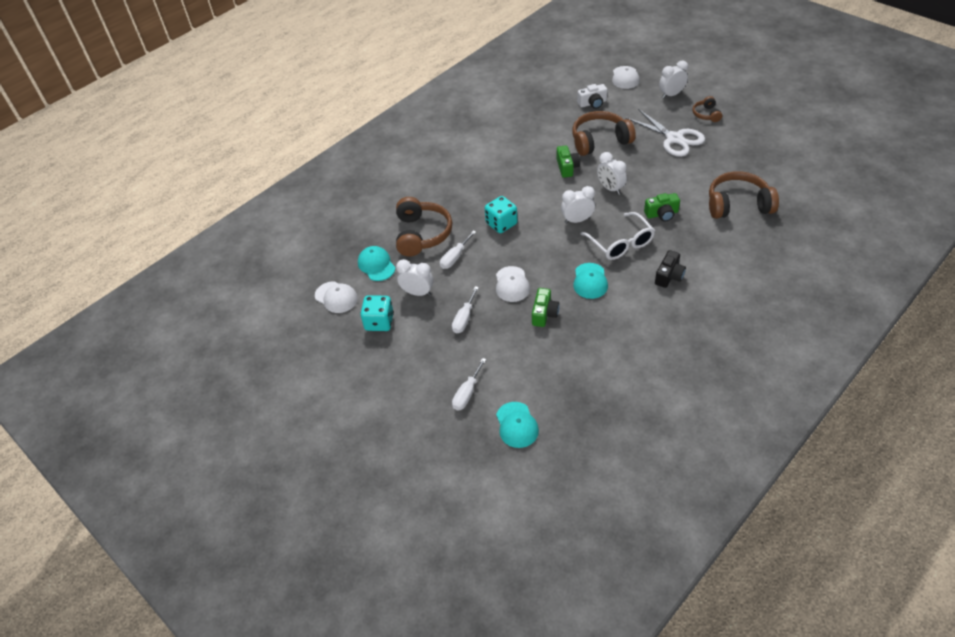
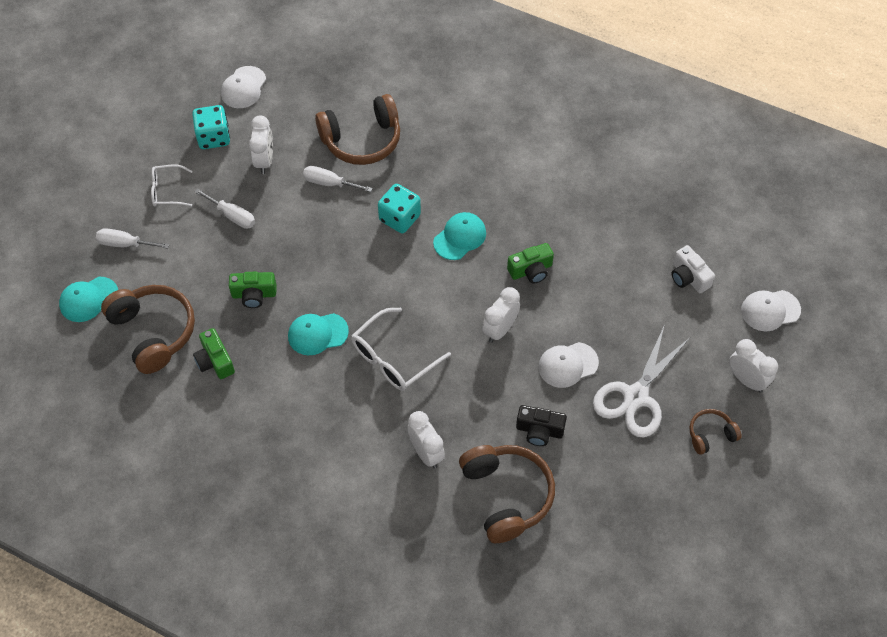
camera: 70 degrees right, 10 degrees up
turquoise cap [358,246,395,281] -> turquoise cap moved to [433,212,486,260]
white screwdriver [452,286,479,333] -> white screwdriver turned 150 degrees counterclockwise [194,188,255,229]
white cap [496,266,530,302] -> white cap moved to [538,342,599,388]
white clock [561,186,595,224] -> white clock moved to [407,411,445,469]
brown headphones [572,111,636,156] -> brown headphones moved to [101,285,195,374]
green camera [644,193,680,222] -> green camera moved to [193,328,235,379]
black camera [655,250,686,288] -> black camera moved to [516,405,567,446]
none -> white glasses [151,165,193,206]

